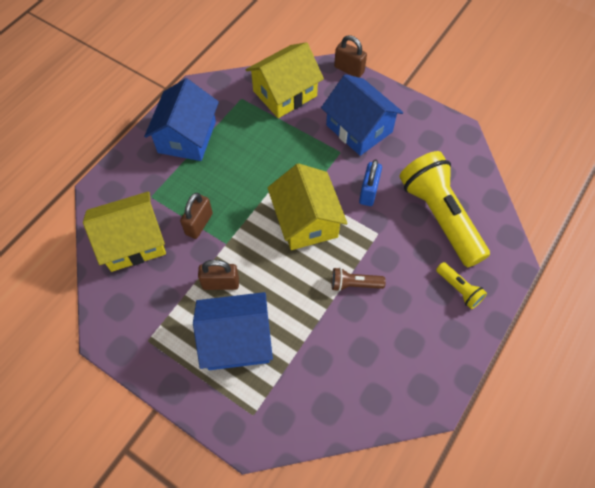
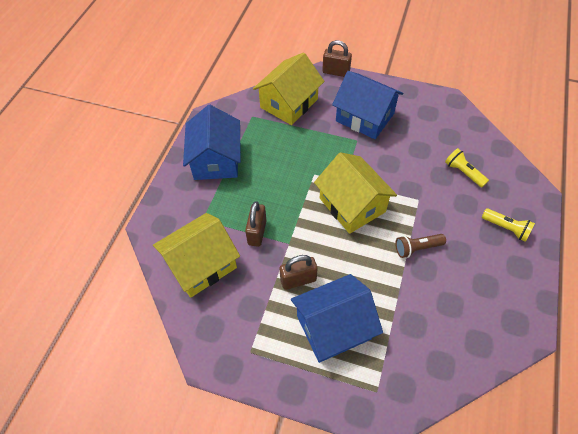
camera: 15 degrees left, 5 degrees down
blue padlock [359,159,382,206] -> none
yellow flashlight [399,151,490,267] -> yellow flashlight [445,148,489,187], size x0.44

